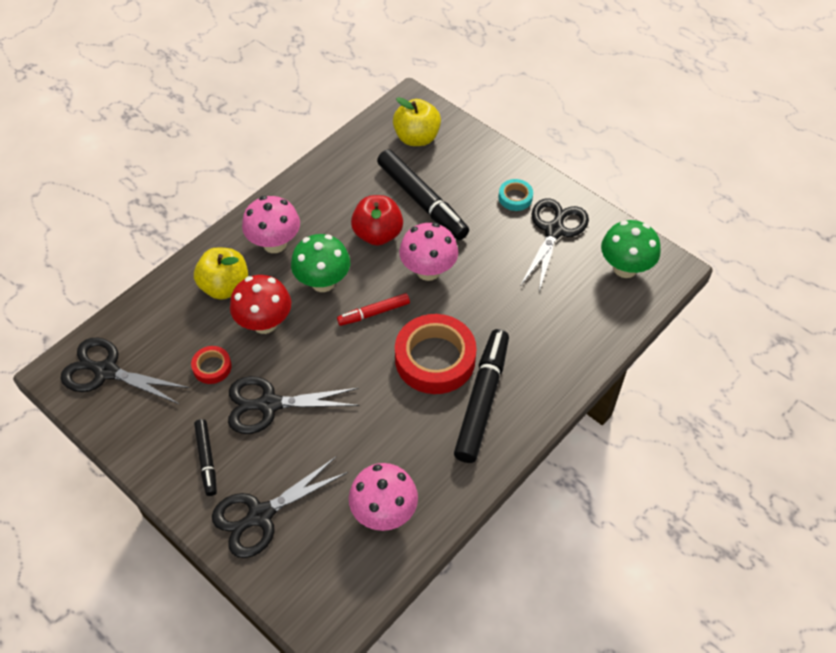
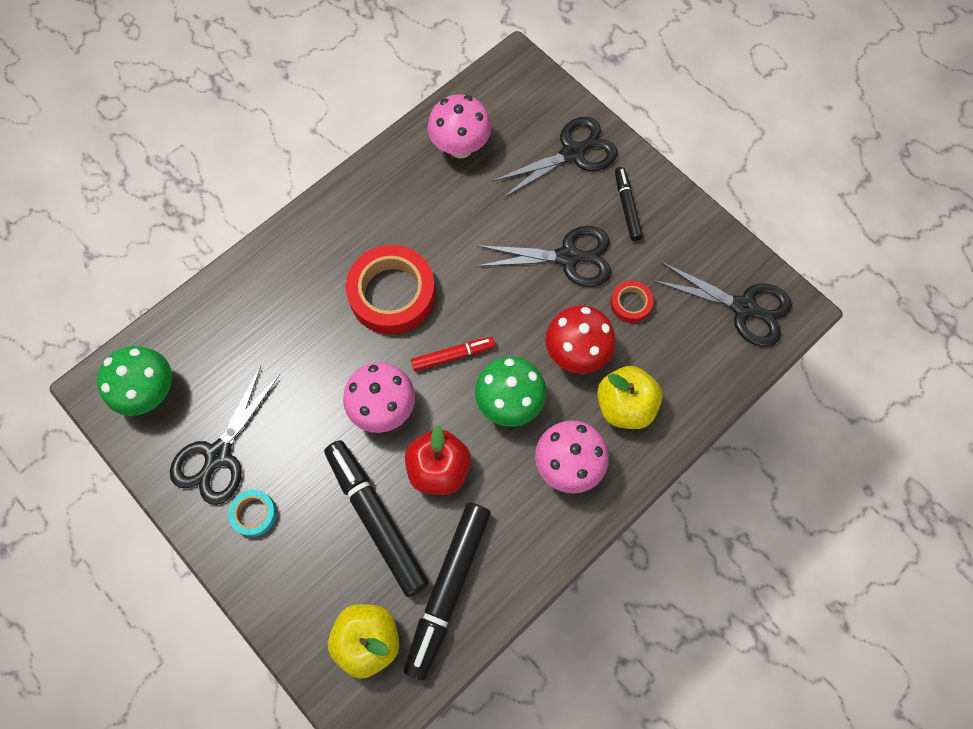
camera: 175 degrees left, 15 degrees up
black marker [454,329,509,463] -> black marker moved to [404,502,491,681]

